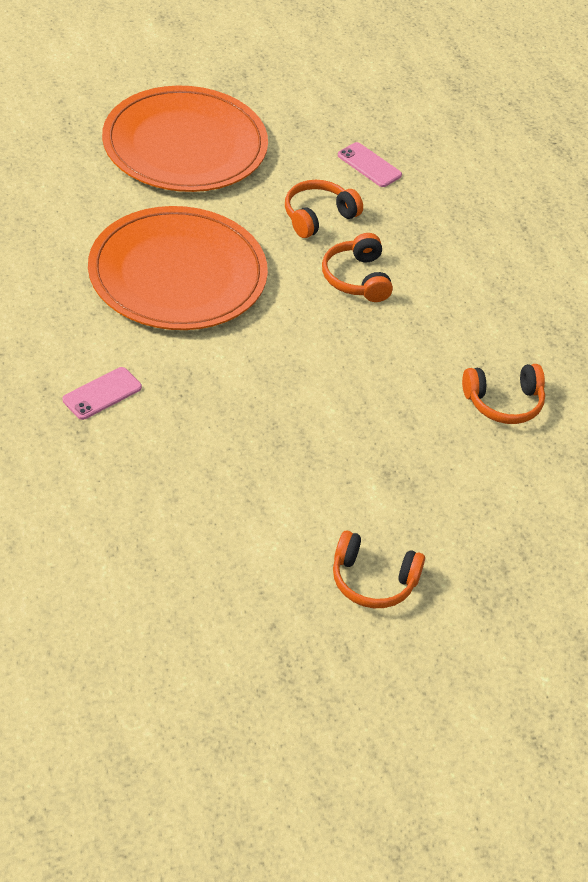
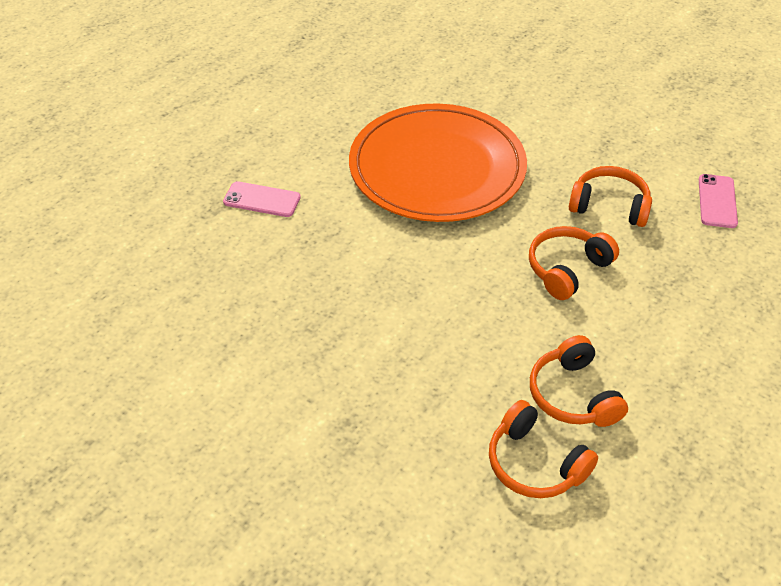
camera: 60 degrees right, 0 degrees up
orange plate [102,86,268,192] -> none
orange headphones [333,531,425,608] -> orange headphones moved to [530,335,628,427]

